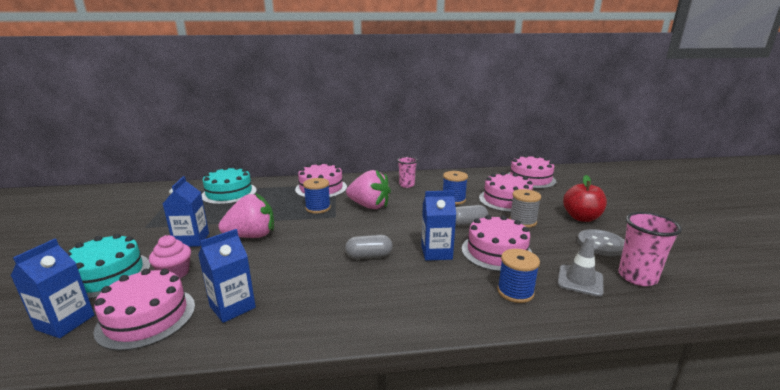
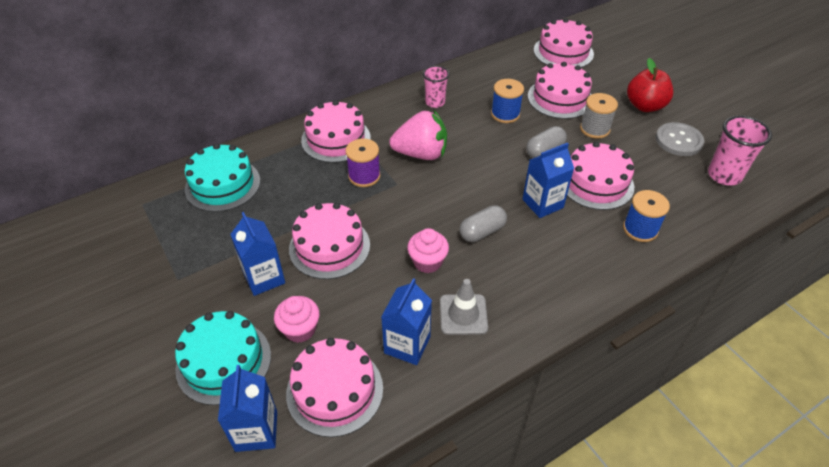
camera: 25 degrees left, 25 degrees up
pink strawberry [219,193,274,238] -> pink cake [289,202,370,279]
blue spool [303,178,331,213] -> purple spool [345,139,380,187]
grey traffic cone [557,237,604,297] -> grey traffic cone moved to [440,279,488,335]
none -> pink cupcake [407,228,449,273]

